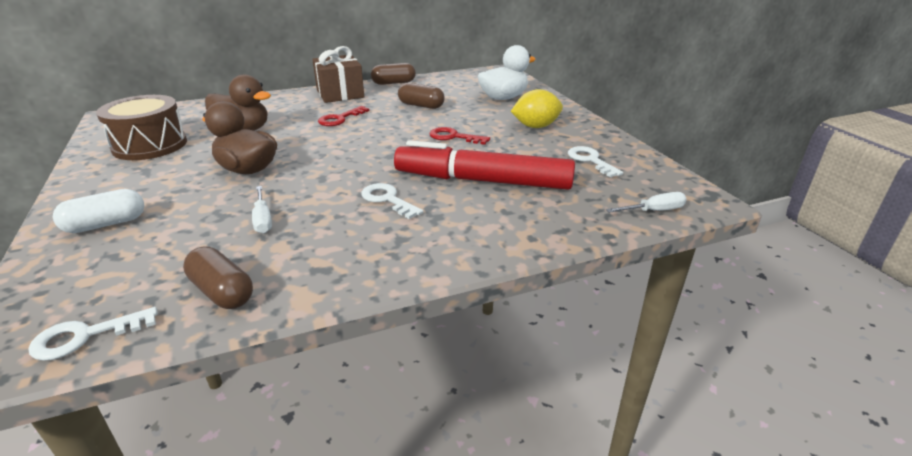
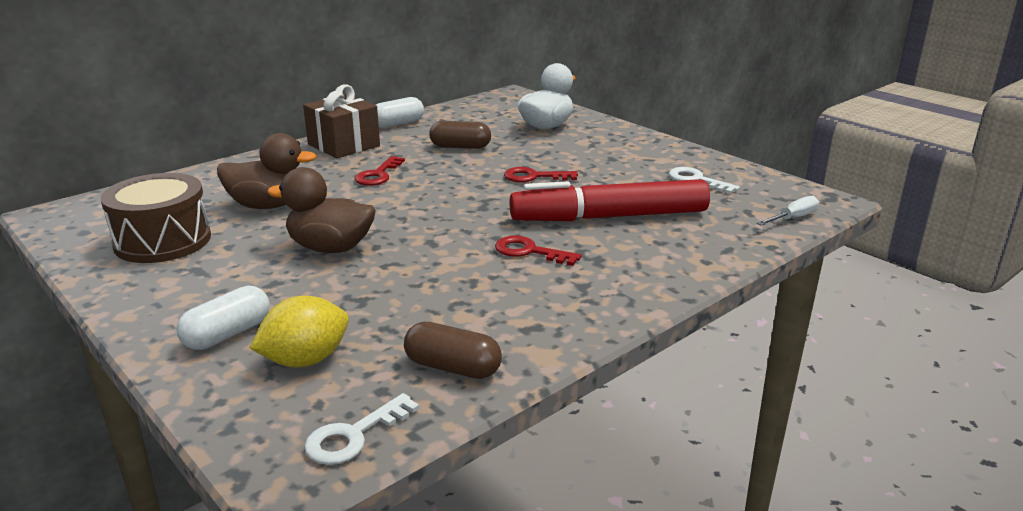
camera: 20 degrees left, 5 degrees down
white screwdriver [252,186,272,233] -> none
white key [361,183,423,219] -> red key [495,235,581,266]
brown capsule [371,63,416,85] -> white capsule [376,97,424,128]
yellow lemon [511,89,563,128] -> yellow lemon moved to [250,296,349,367]

